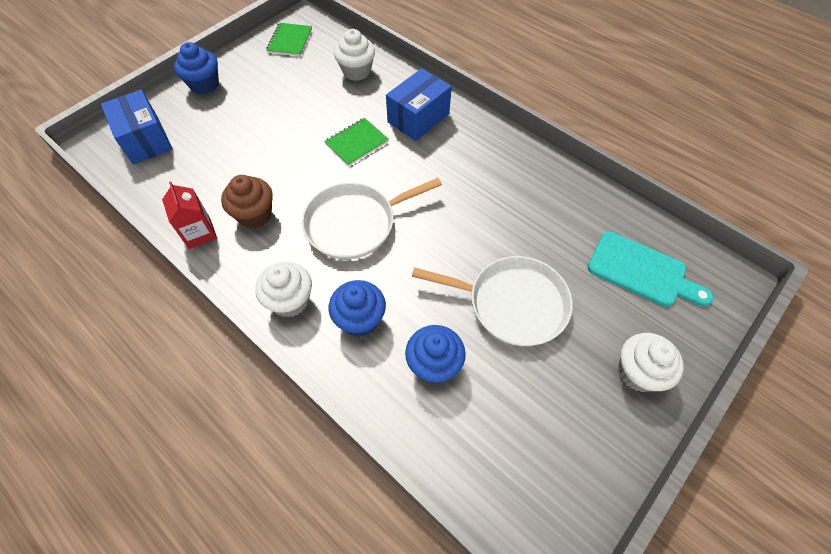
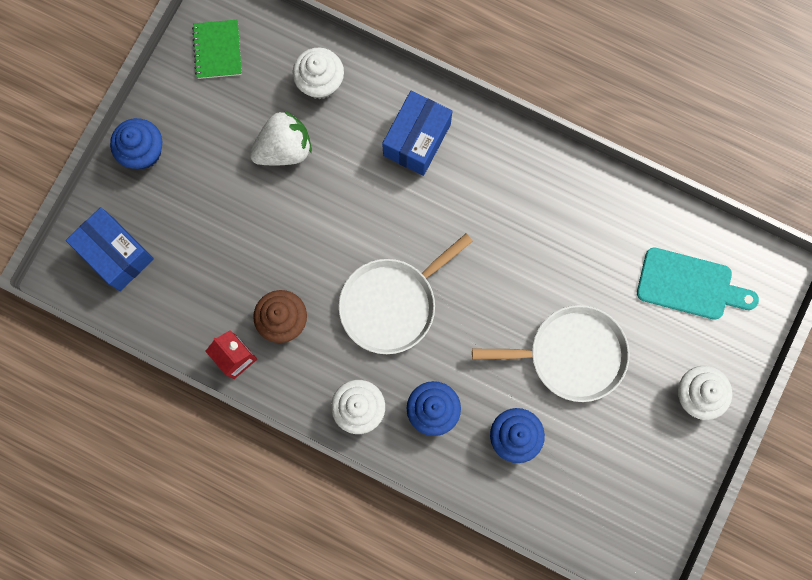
camera: 15 degrees left, 20 degrees up
green notebook [324,118,389,166] -> none
none -> white strawberry [250,111,312,165]

